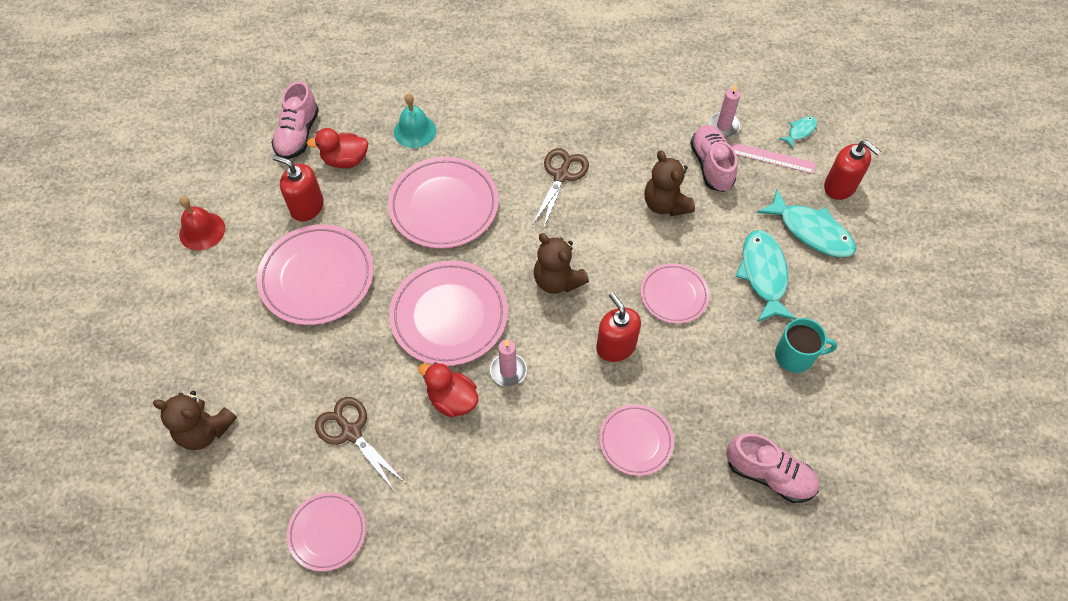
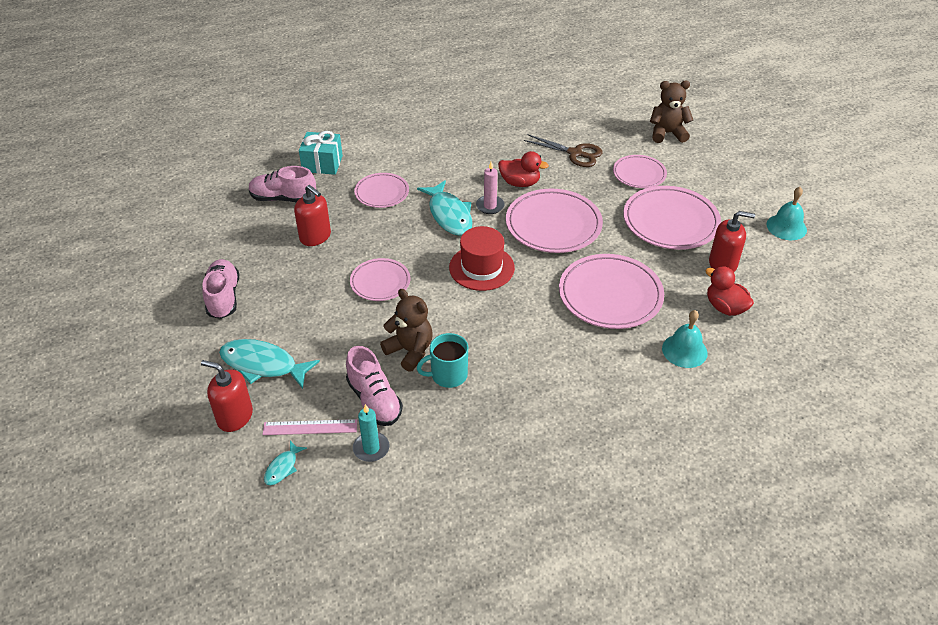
camera: 160 degrees right, 15 degrees down
red bell [179,196,225,251] -> turquoise bell [767,187,807,240]
pink shoe [271,81,319,159] -> pink shoe moved to [202,259,239,319]
pink plate [287,492,366,571] -> pink plate moved to [613,155,667,188]
red duck [307,128,368,168] -> red duck turned 105 degrees counterclockwise [705,266,754,316]
brown scissors [533,148,589,227] -> none
brown teddy bear [534,233,589,294] -> red hat [449,226,515,291]
red soap dispenser [596,293,641,362] -> red soap dispenser moved to [294,185,331,246]
pink candle [709,84,740,137] -> turquoise candle [353,404,389,462]
turquoise fish [735,230,796,322] -> turquoise fish moved to [417,180,472,236]
turquoise mug [775,318,837,373] -> turquoise mug moved to [417,333,468,388]
none -> turquoise gift [299,131,343,175]

